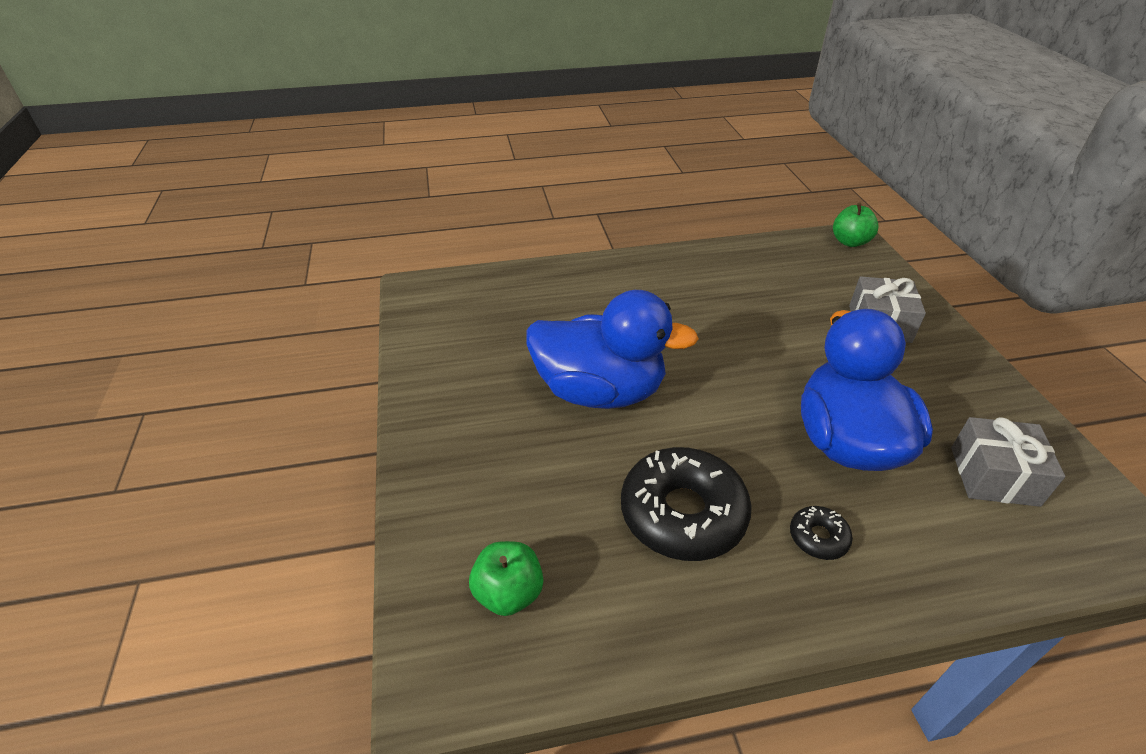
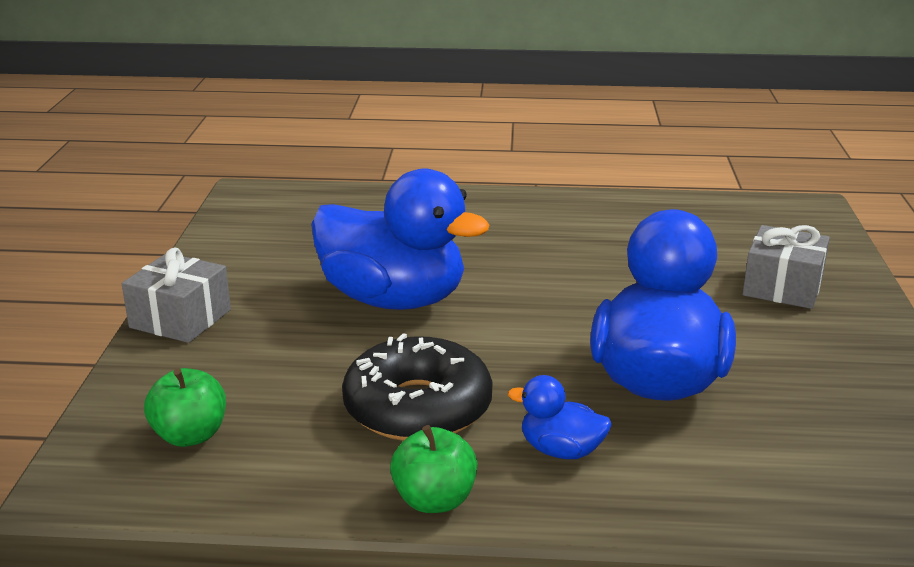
camera: 15 degrees right, 15 degrees down
black donut [790,506,853,560] -> blue duck [508,375,611,459]
green apple [833,203,879,247] -> green apple moved to [390,425,478,513]
grey gift [951,417,1066,507] -> grey gift moved to [122,247,231,343]

